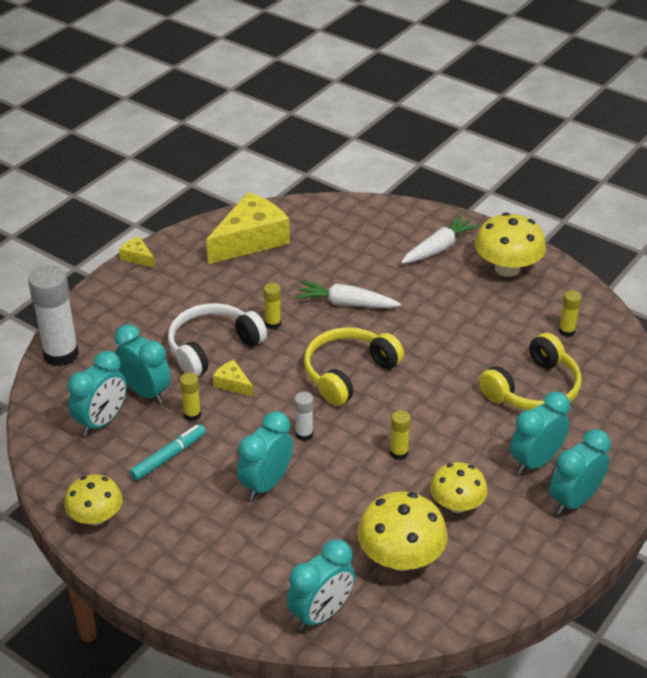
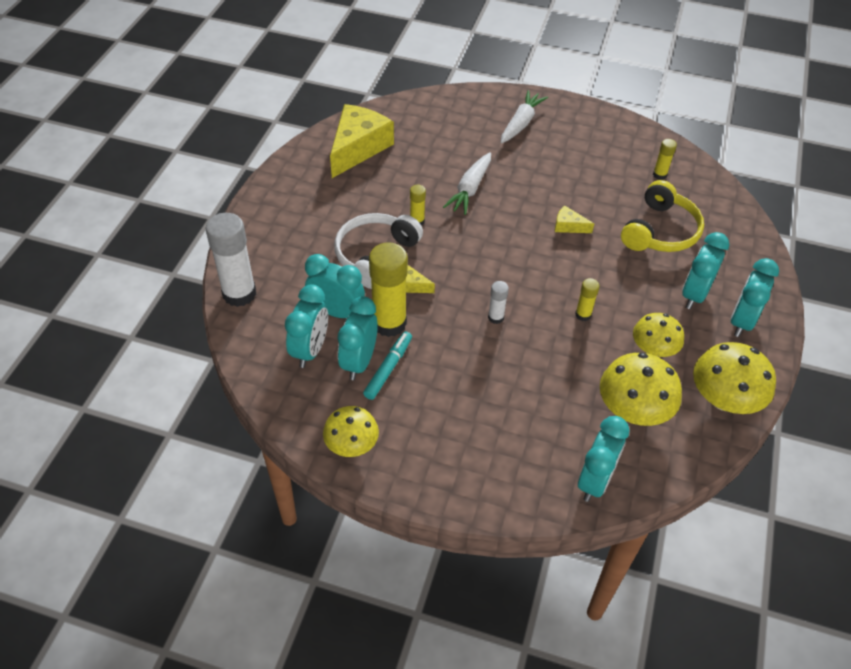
camera: 20 degrees left, 10 degrees up
yellow cheese [119,236,155,268] -> yellow cheese moved to [555,205,594,233]
yellow glue stick [180,372,201,421] -> yellow glue stick [369,242,408,337], size x2.10
turquoise clock [237,411,293,500] -> turquoise clock moved to [338,296,378,380]
white carrot [295,281,401,308] -> white carrot turned 60 degrees counterclockwise [443,152,491,215]
yellow headphones [304,327,404,406] -> none
yellow mushroom [475,212,546,277] -> yellow mushroom moved to [693,342,776,414]

